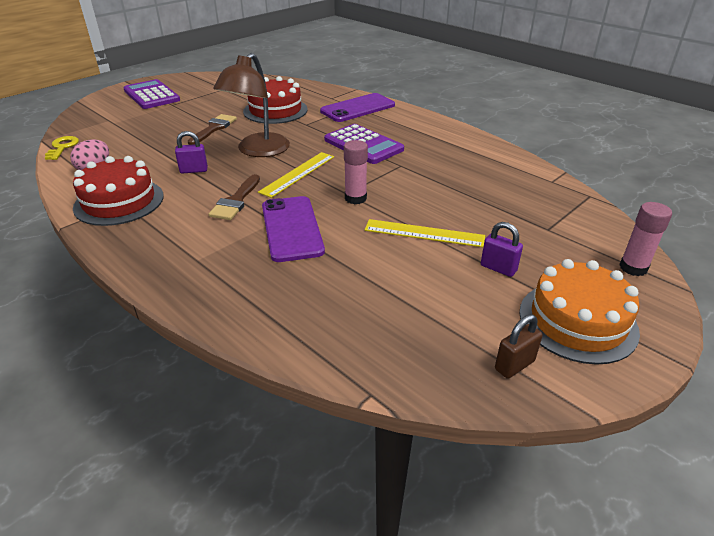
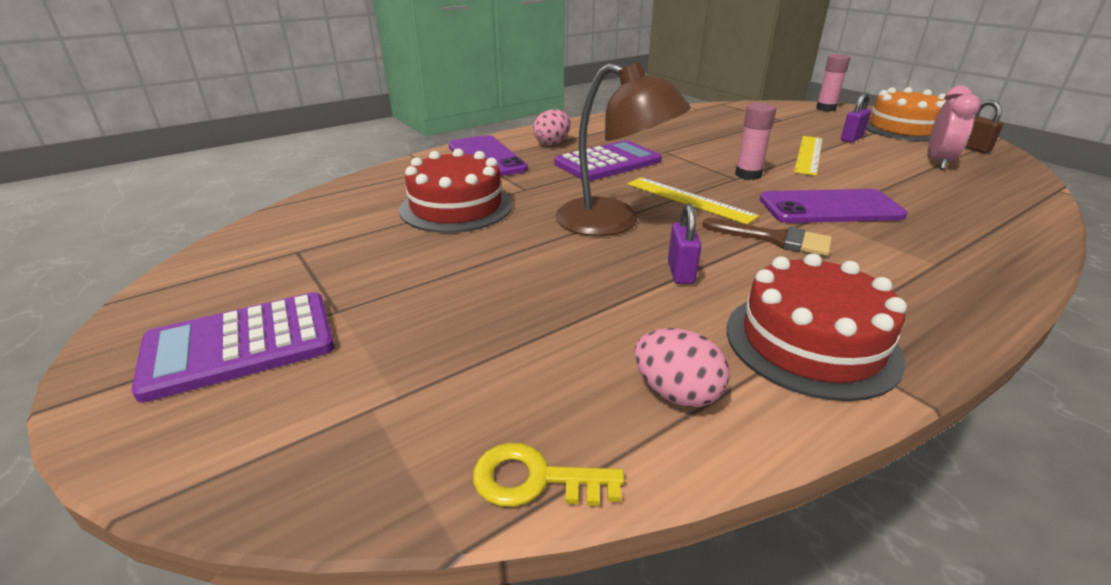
camera: 80 degrees left, 5 degrees down
brown brush [188,114,237,145] -> none
none -> pink egg [533,109,571,146]
none -> pink clock [928,85,981,170]

